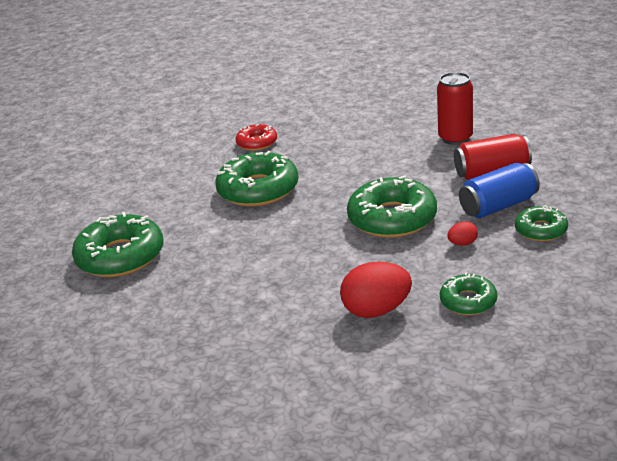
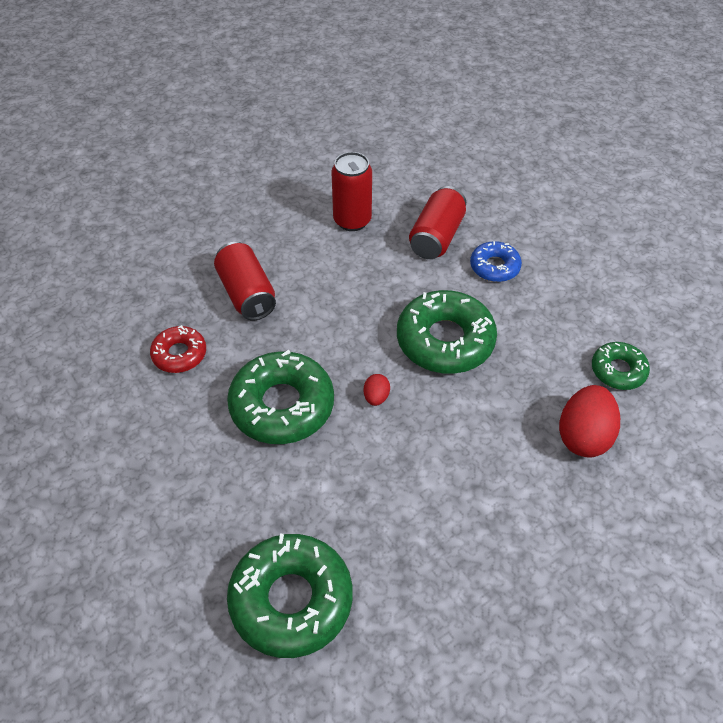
camera: 60 degrees left, 20 degrees up
red egg [447,221,478,246] -> red egg moved to [364,374,390,406]
blue can [459,163,540,218] -> blue donut [470,241,522,282]
green donut [515,205,568,241] -> none
none -> red can [214,242,276,320]

